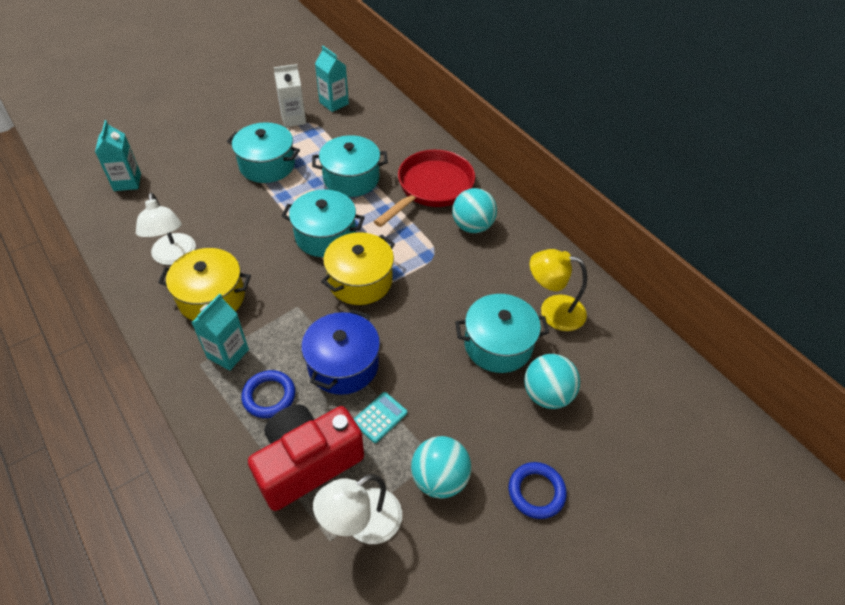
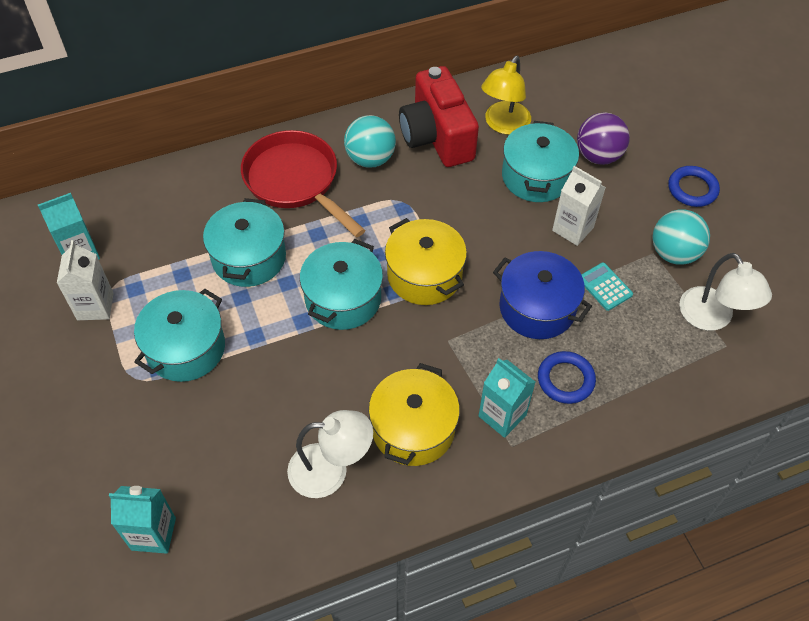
camera: 75 degrees left, 5 degrees up
red camera [248,405,364,511] -> red camera moved to [399,66,479,167]
turquoise ball [524,354,580,409] -> purple ball [577,113,630,165]
none -> white carton [552,166,606,246]

